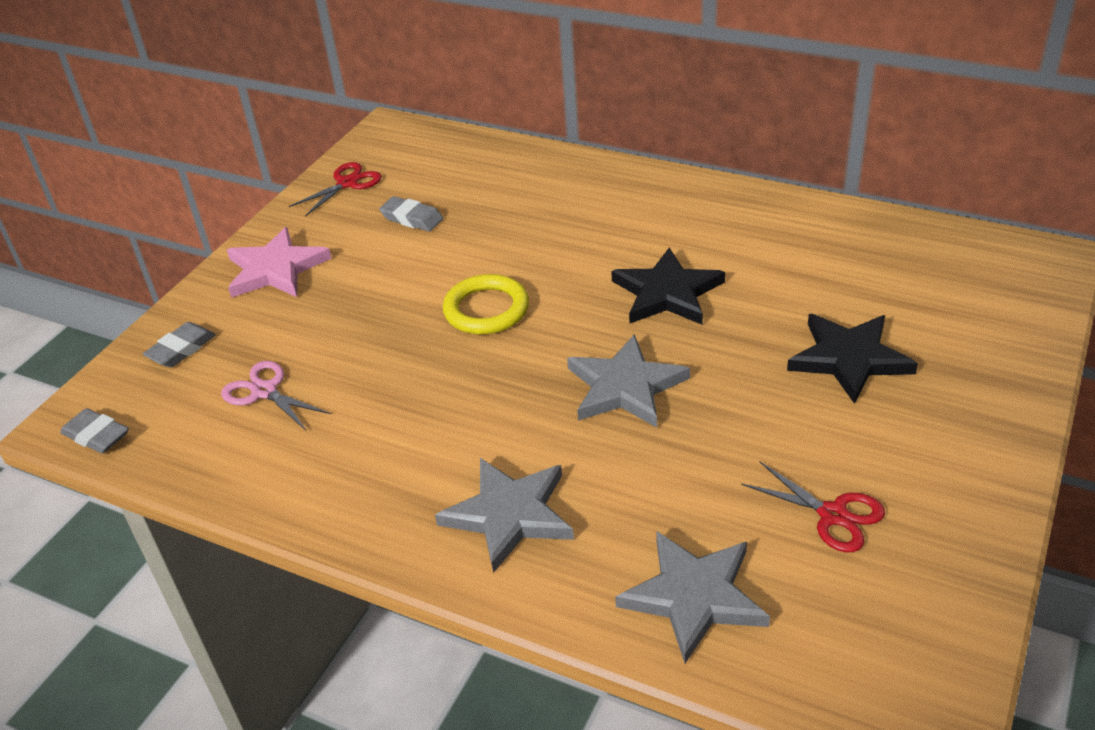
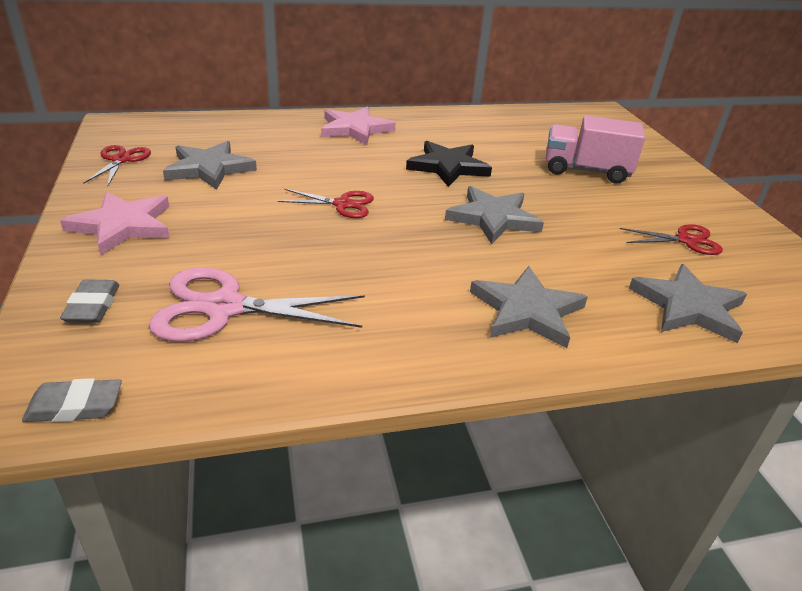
camera: 45 degrees left, 5 degrees down
pink scissors [221,361,331,431] -> pink scissors [149,267,365,342], size x1.70
grey eraser [379,196,443,232] -> grey star [163,141,257,190]
yellow ring [443,274,529,334] -> red scissors [278,189,374,218]
black star [787,314,918,404] -> pink truck [546,115,645,183]
none -> pink star [321,107,396,145]

